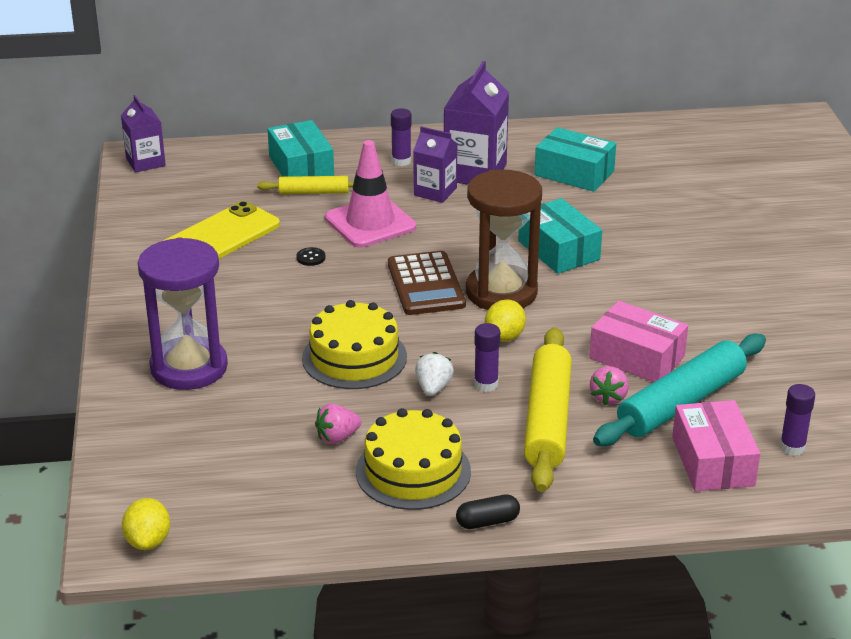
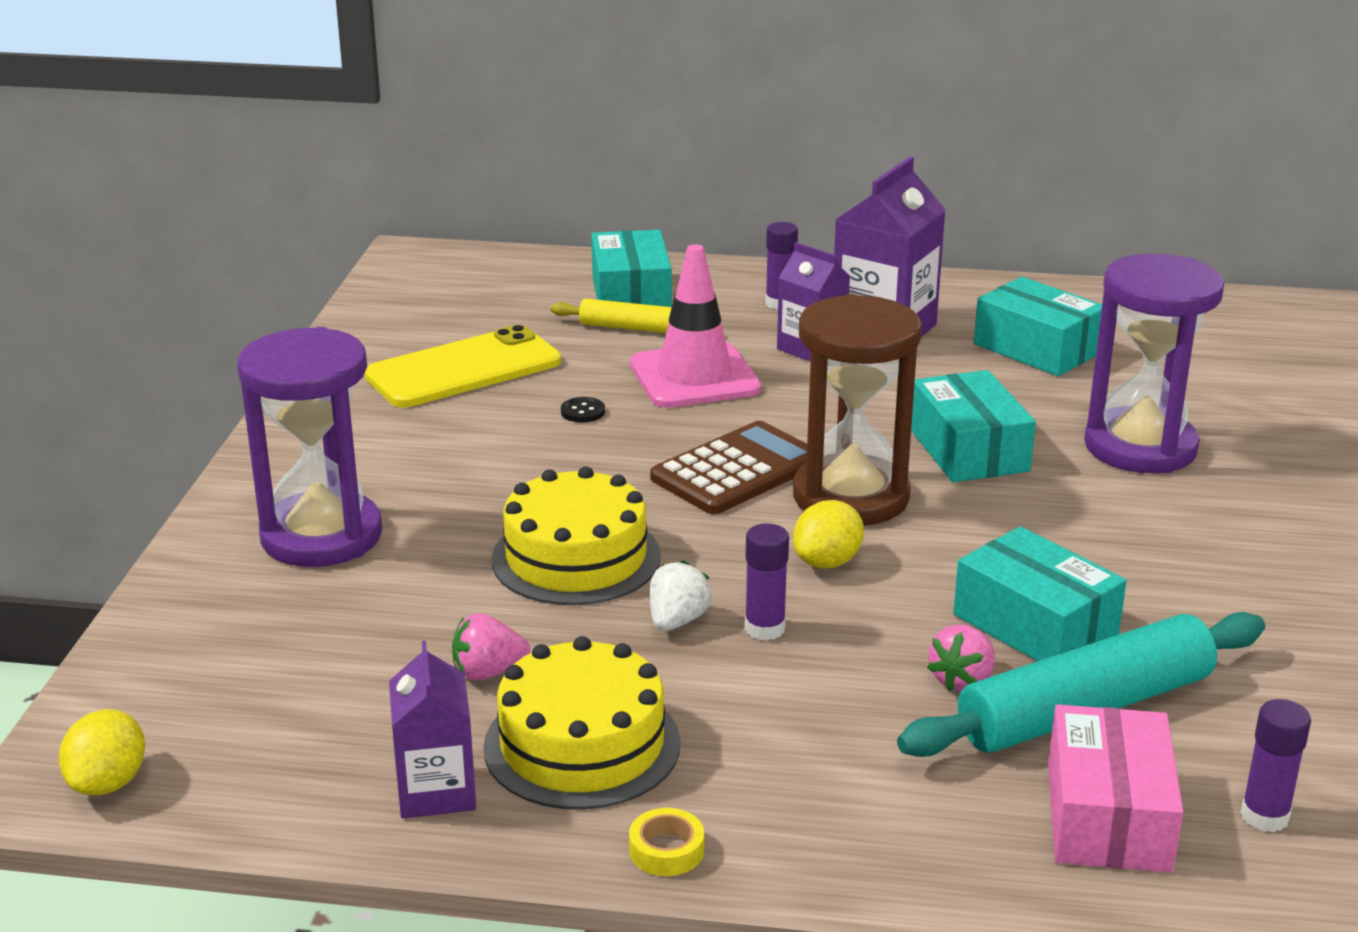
camera: 15 degrees right, 5 degrees down
purple carton [121,95,166,172] -> purple carton moved to [389,641,476,819]
brown calculator [388,251,466,315] -> brown calculator turned 135 degrees counterclockwise [650,421,807,514]
black capsule [456,494,520,529] -> yellow tape [629,808,704,876]
yellow rolling pin [524,327,572,492] -> none
pink box [589,301,688,382] -> turquoise box [953,526,1127,661]
none -> purple hourglass [1084,254,1224,473]

